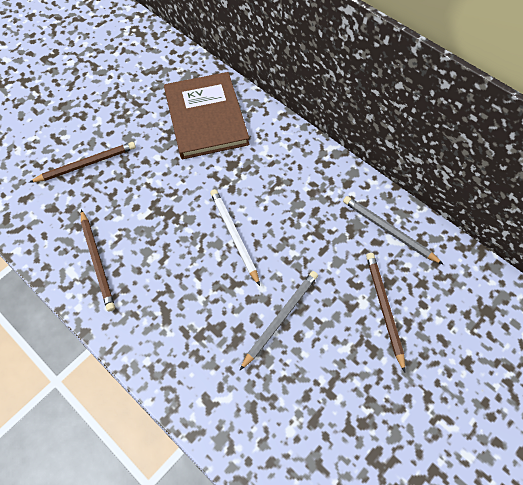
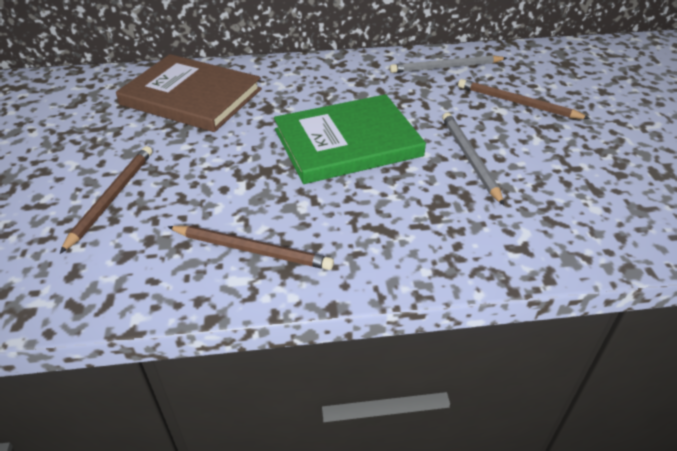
camera: 50 degrees left, 20 degrees down
white pencil [210,189,260,286] -> green book [274,94,426,184]

